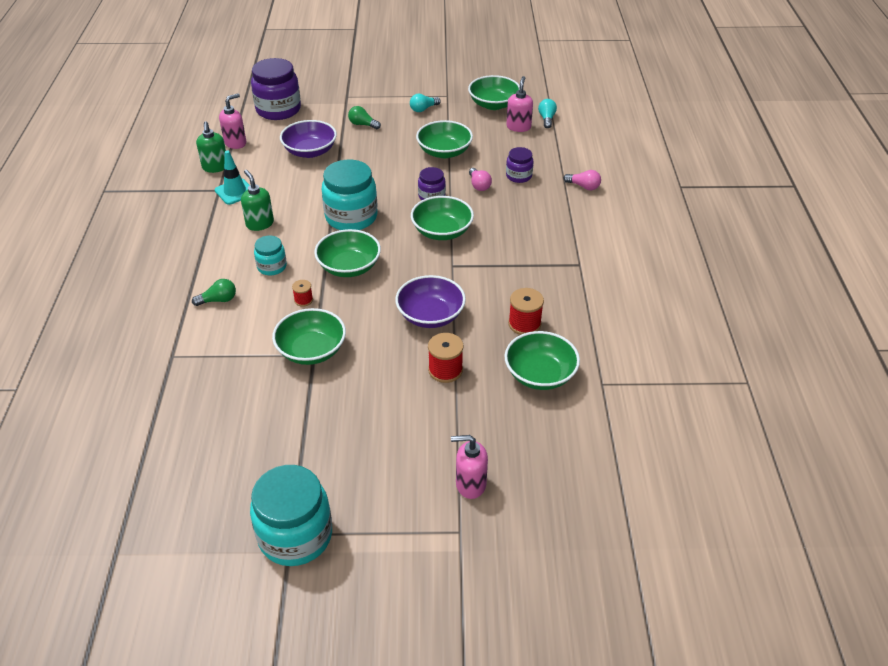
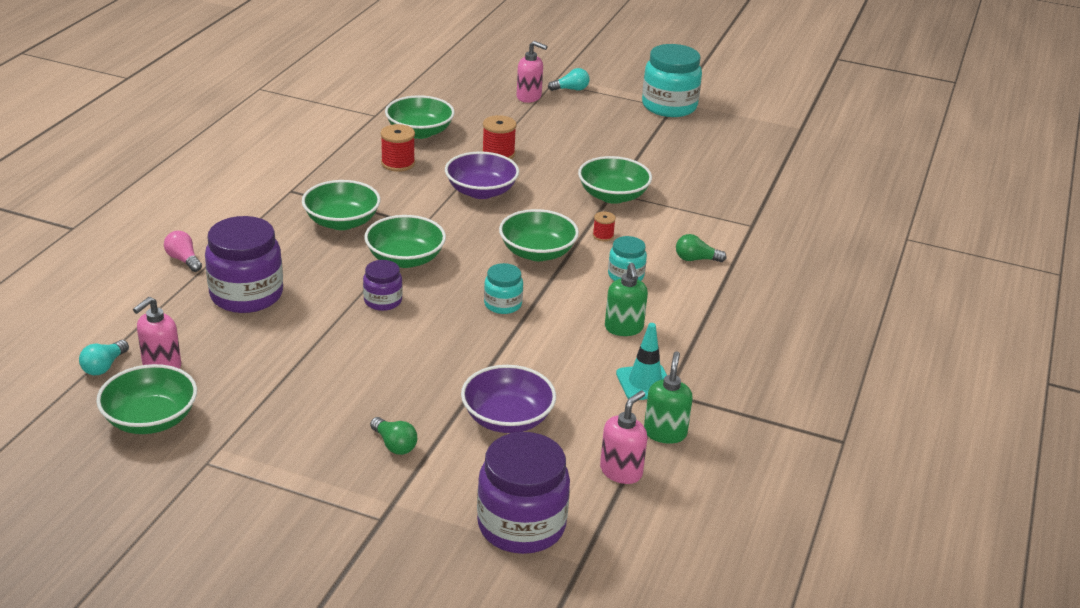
camera: 160 degrees left, 10 degrees down
pink soap dispenser [219,93,246,149] -> pink soap dispenser turned 150 degrees clockwise [600,391,647,484]
turquoise jar [322,160,378,230] -> turquoise jar [484,263,523,314], size x0.53
turquoise light bulb [410,93,441,112] -> turquoise light bulb moved to [548,68,590,91]
green bowl [416,120,473,158] -> green bowl moved to [302,180,381,230]
pink light bulb [469,168,492,191] -> none
purple jar [506,147,534,183] -> purple jar [205,216,283,313], size x1.89

